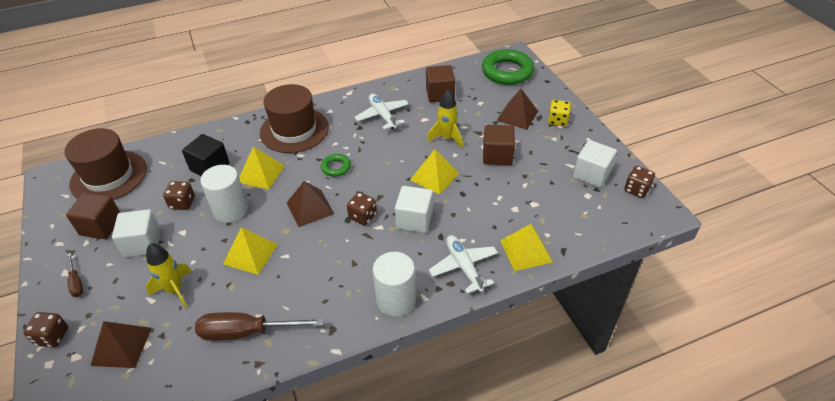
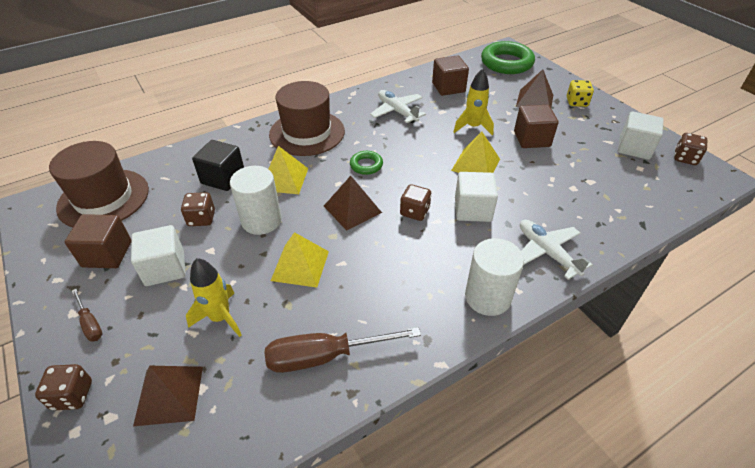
camera: 10 degrees left, 0 degrees up
yellow pyramid [500,224,552,271] -> none

